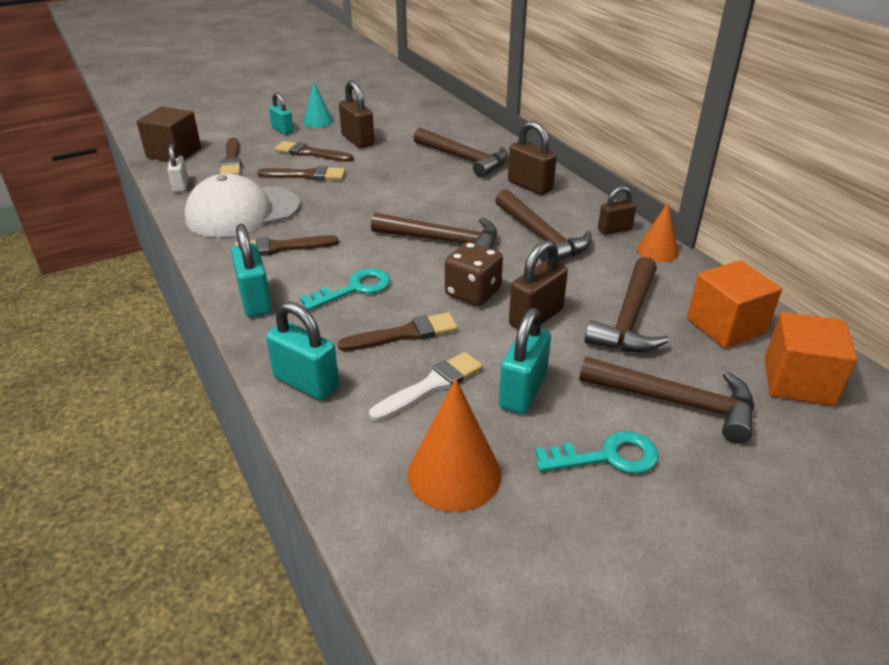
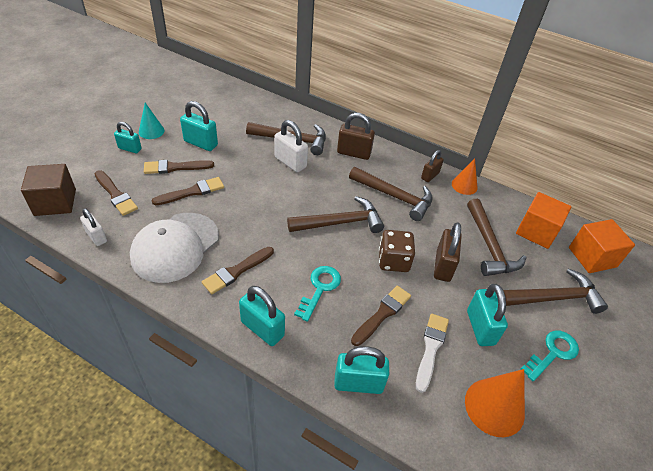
camera: 35 degrees left, 10 degrees up
brown padlock [339,80,374,148] -> turquoise padlock [180,101,218,151]
none -> white padlock [274,120,308,172]

